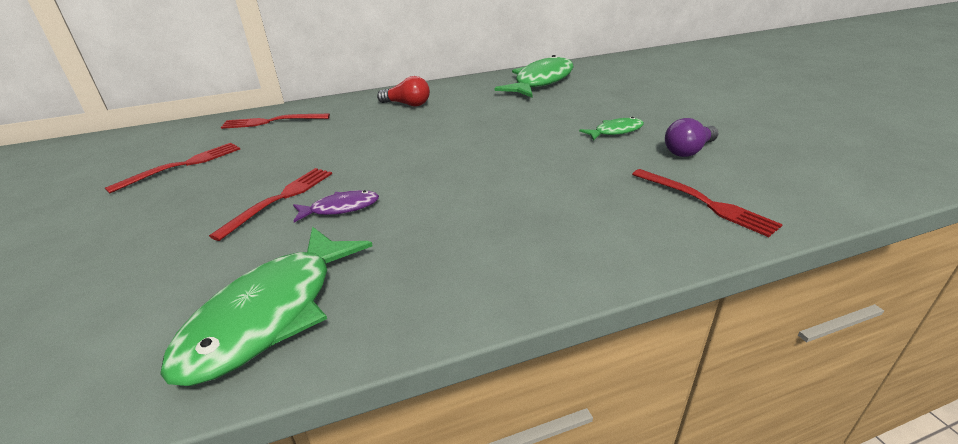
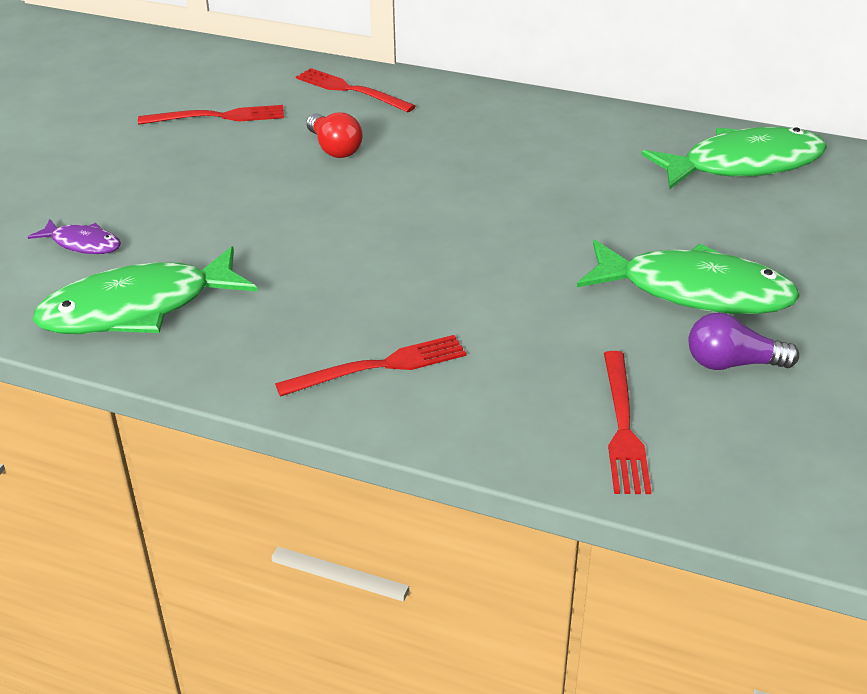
camera: 40 degrees right, 5 degrees up
red fork [209,168,332,241] -> red fork moved to [275,335,466,397]
purple fish [293,190,379,222] -> purple fish moved to [28,219,121,254]
red light bulb [377,76,430,107] -> red light bulb moved to [306,112,363,158]
green fish [579,117,644,140] -> green fish [577,240,800,314], size x2.06

